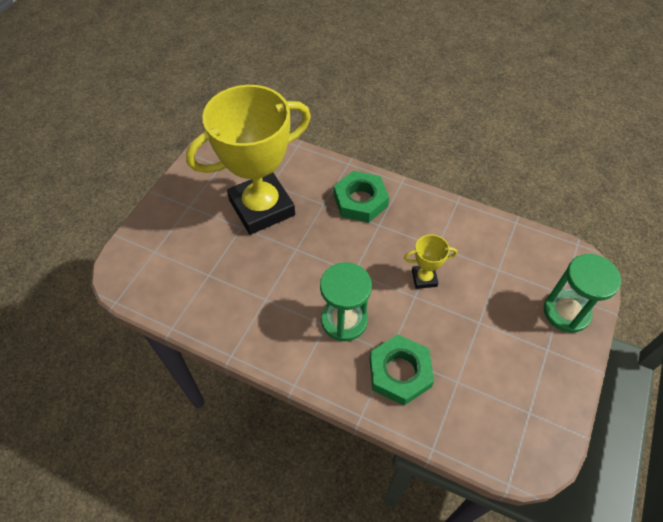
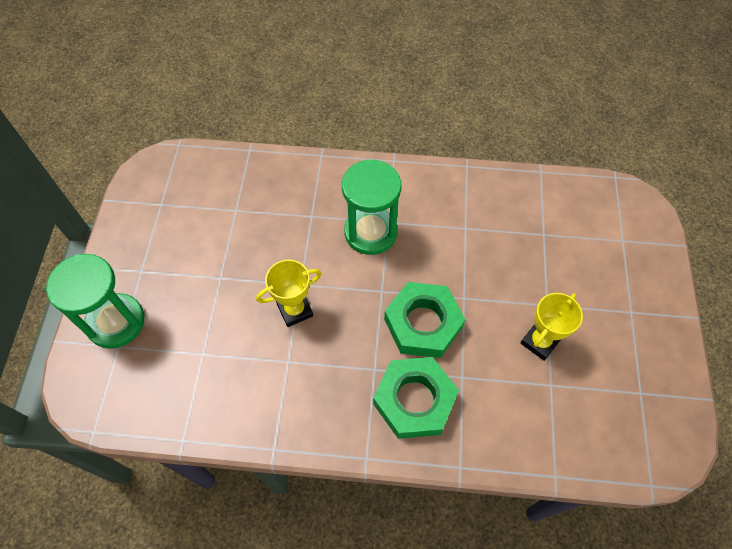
camera: 160 degrees right, 5 degrees up
yellow trophy [186,85,311,235] -> yellow trophy [521,293,583,361], size x0.40
green nut [369,335,434,406] -> green nut moved to [384,282,466,358]

